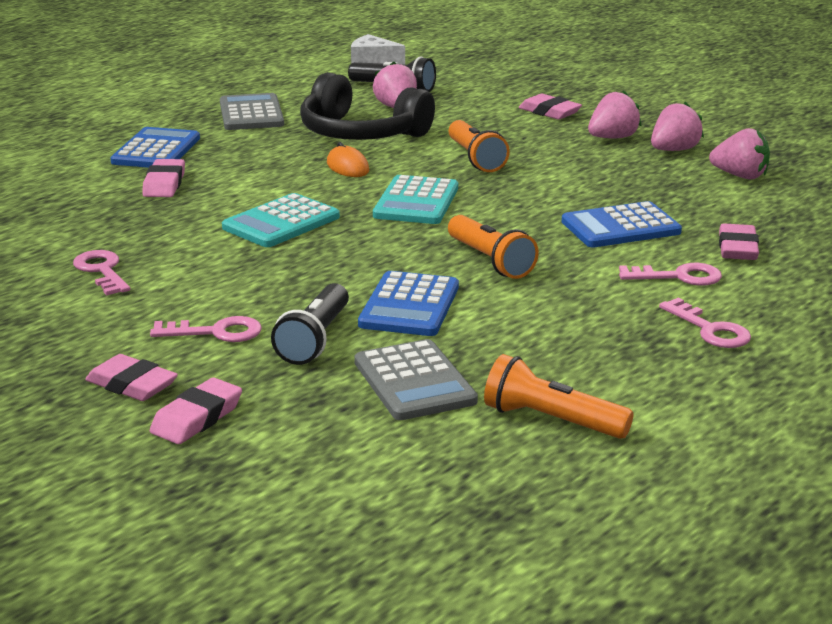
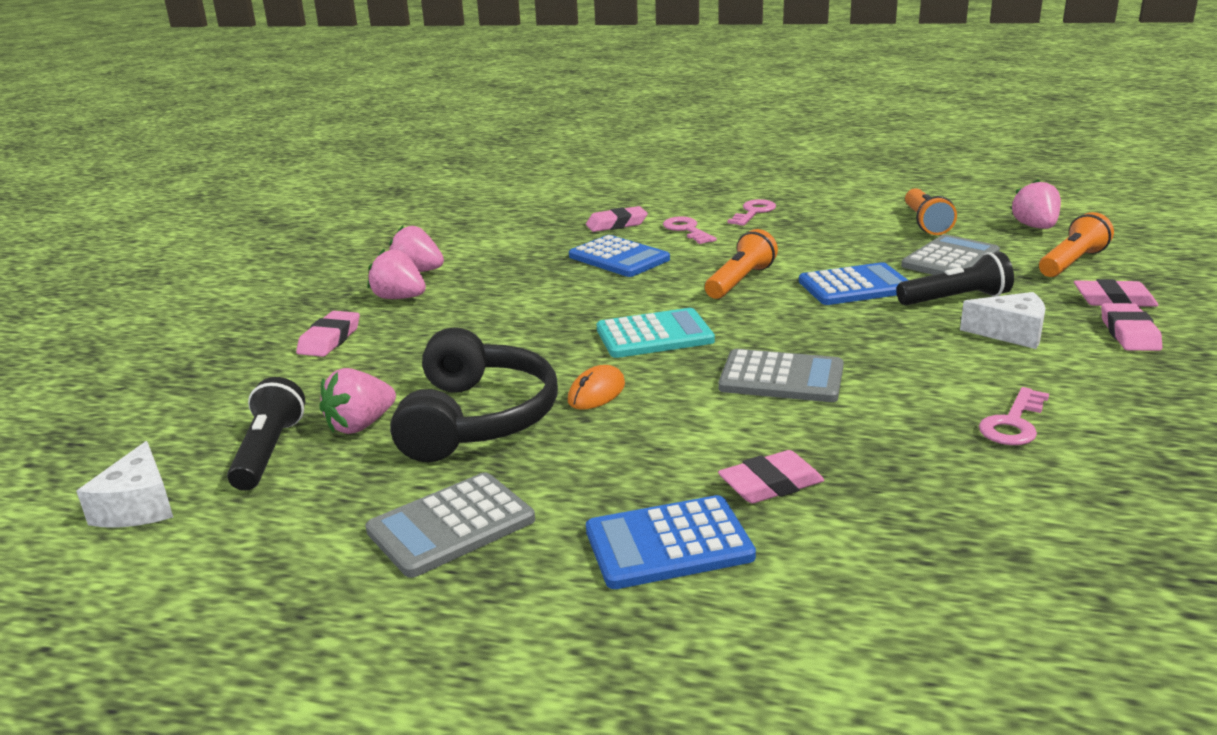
camera: 115 degrees left, 0 degrees up
pink key [150,316,262,342] -> white cheese [960,292,1046,349]
turquoise calculator [222,193,340,247] -> grey calculator [718,349,844,402]
orange flashlight [448,120,510,172] -> orange flashlight moved to [1039,212,1114,277]
pink strawberry [709,128,770,179] -> pink strawberry moved to [1011,179,1061,229]

